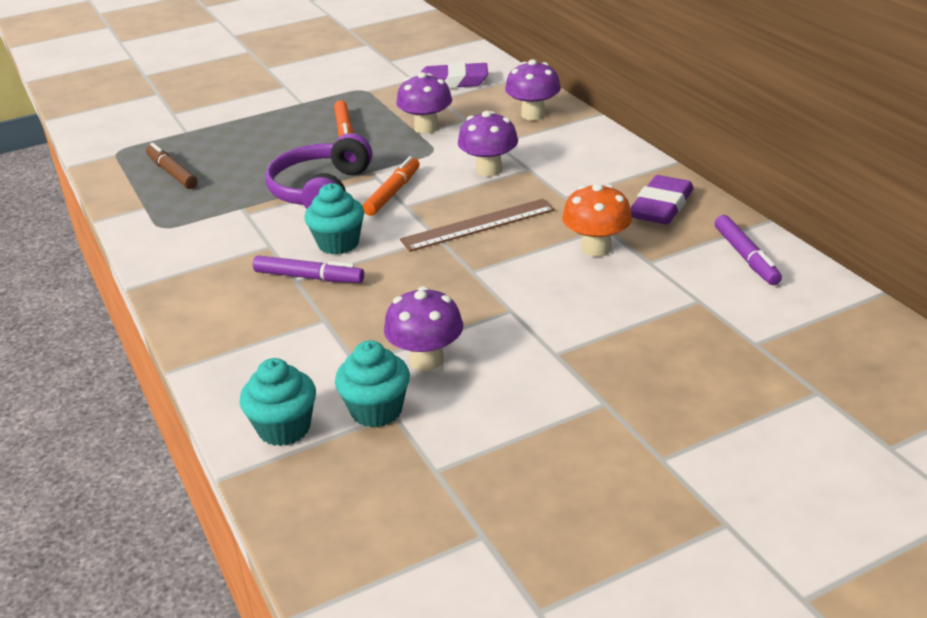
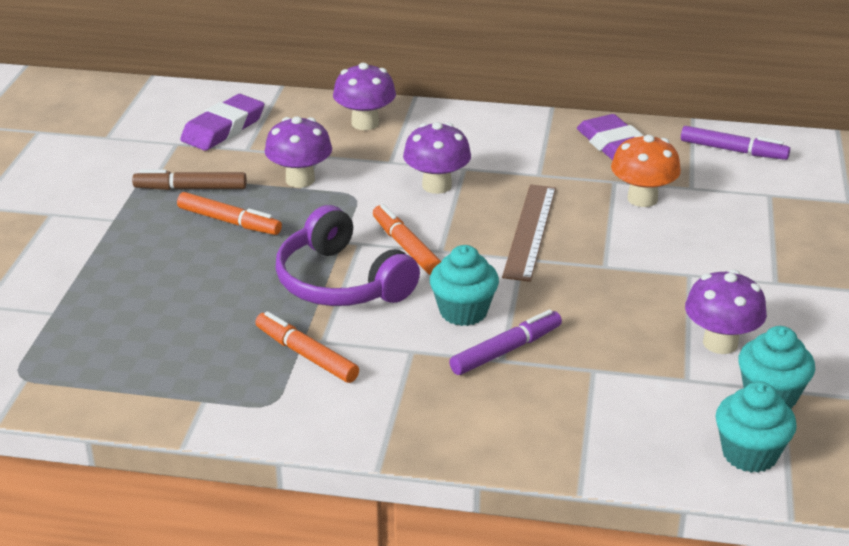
camera: 55 degrees left, 0 degrees up
brown marker [146,143,198,189] -> brown marker moved to [132,170,247,190]
none -> orange marker [255,311,359,383]

